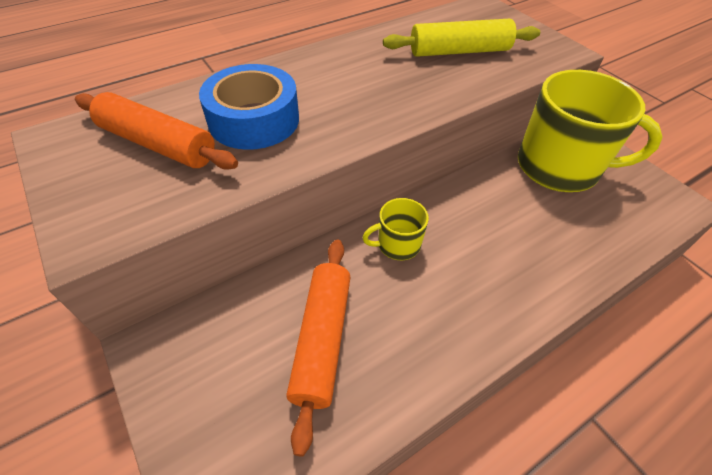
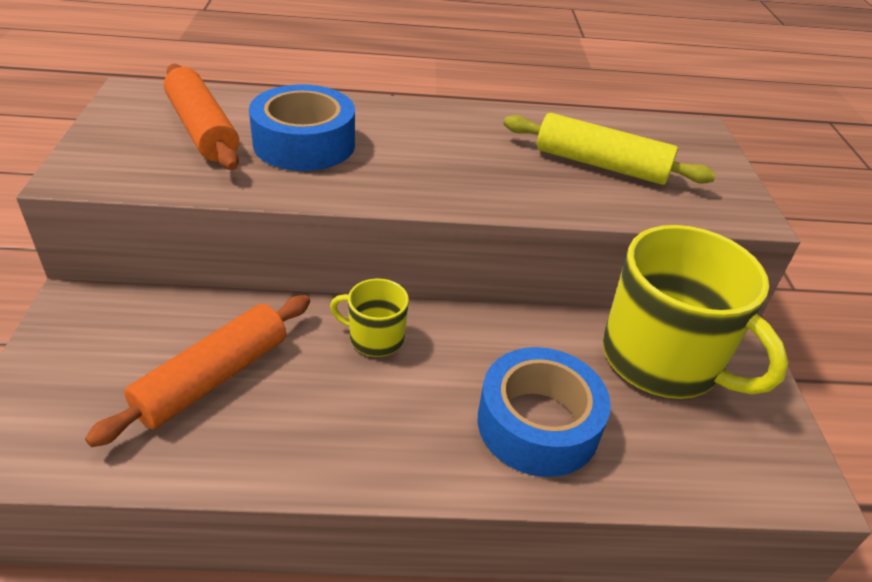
camera: 30 degrees right, 10 degrees down
none -> blue tape [478,347,611,477]

